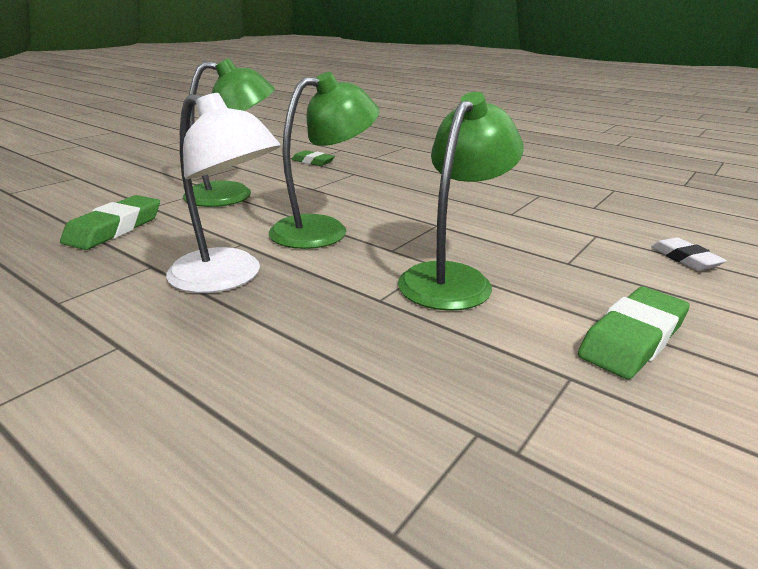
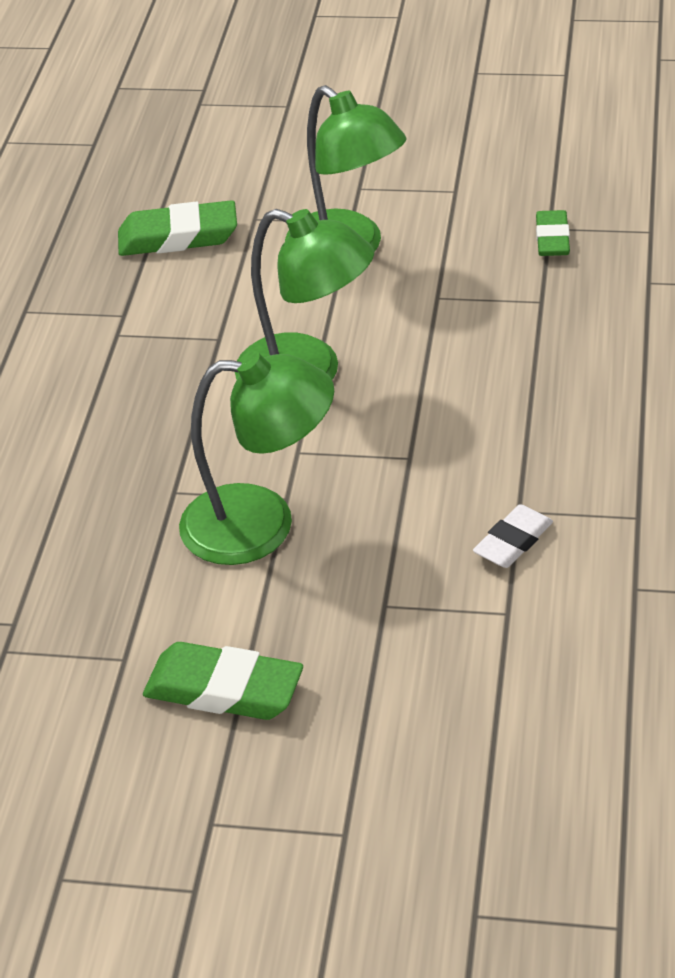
camera: 65 degrees right, 15 degrees up
white lamp [166,93,281,293] -> none
white eraser [651,237,727,271] -> white eraser moved to [473,504,553,568]

